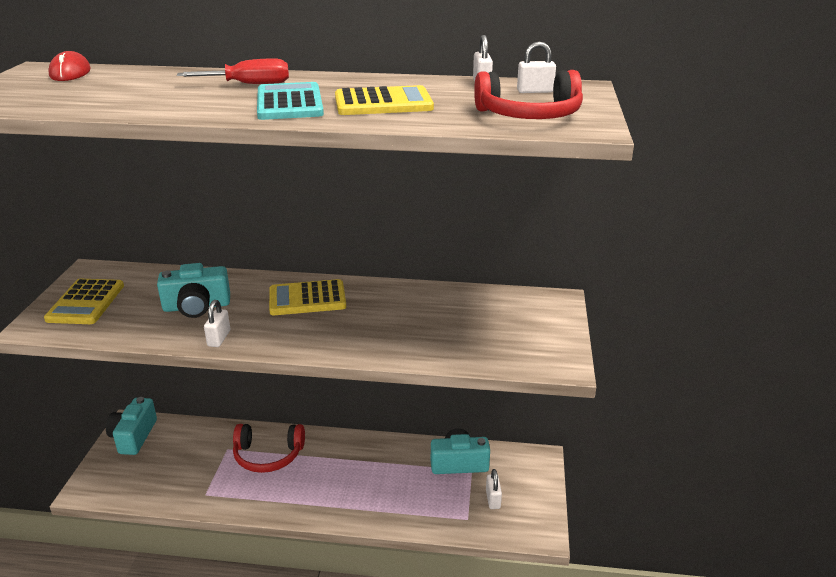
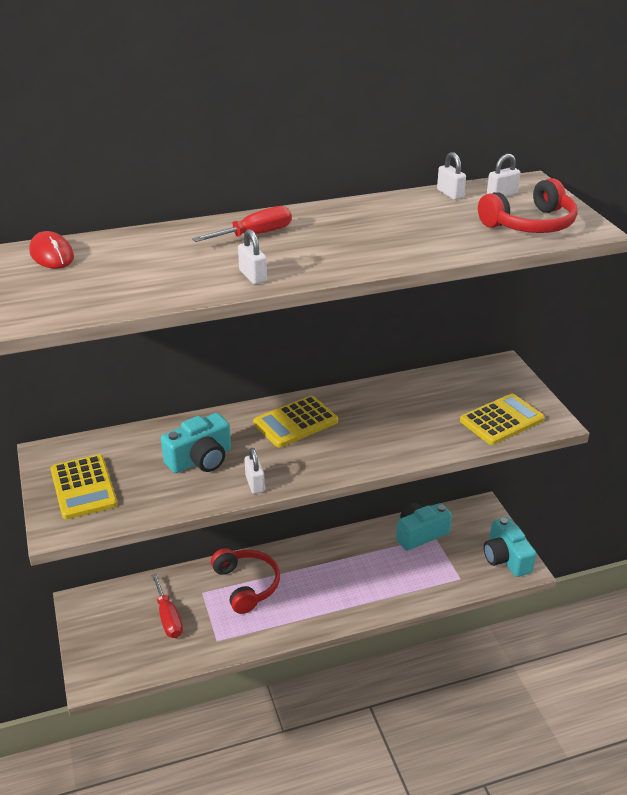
camera: 25 degrees left, 5 degrees up
turquoise camera [106,397,157,455] -> turquoise camera moved to [483,517,536,577]
red headphones [233,424,305,473] -> red headphones turned 90 degrees counterclockwise [211,548,280,614]
turquoise calculator [257,82,324,120] -> none
yellow calculator [335,85,434,115] -> yellow calculator moved to [460,394,545,445]
white padlock [486,469,502,509] -> white padlock moved to [238,229,267,285]
none -> red screwdriver [151,573,183,638]

